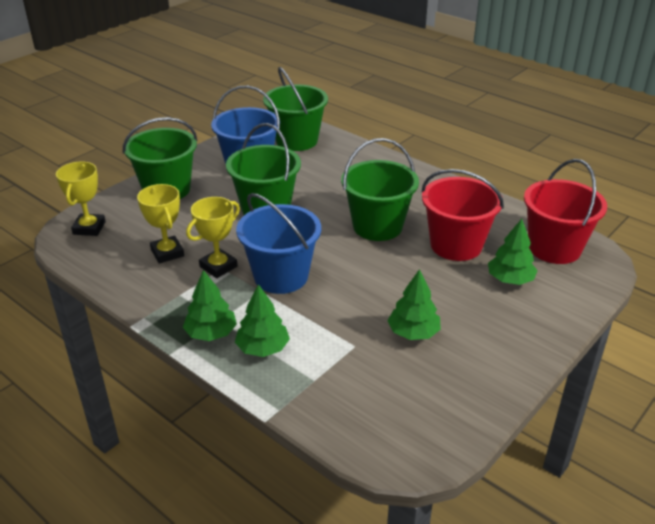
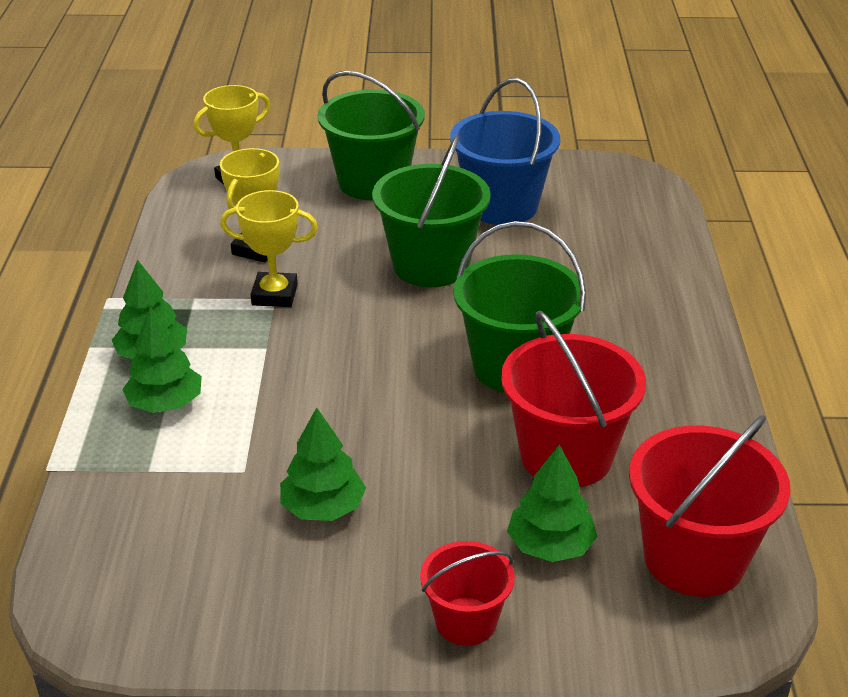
camera: 50 degrees right, 0 degrees up
blue bucket [236,193,321,294] -> none
green bucket [263,67,328,151] -> none
none -> red bucket [420,541,515,646]

